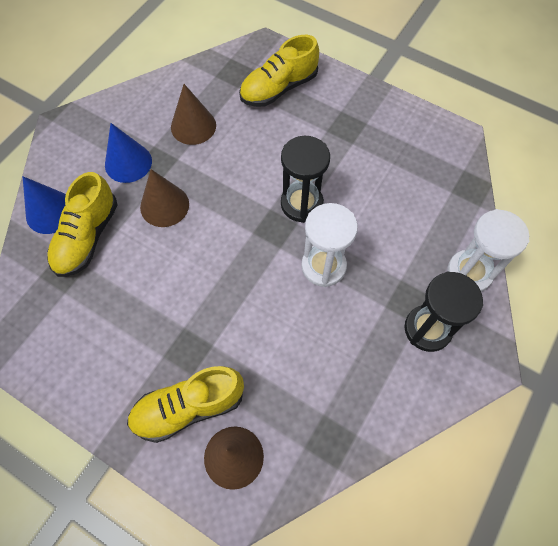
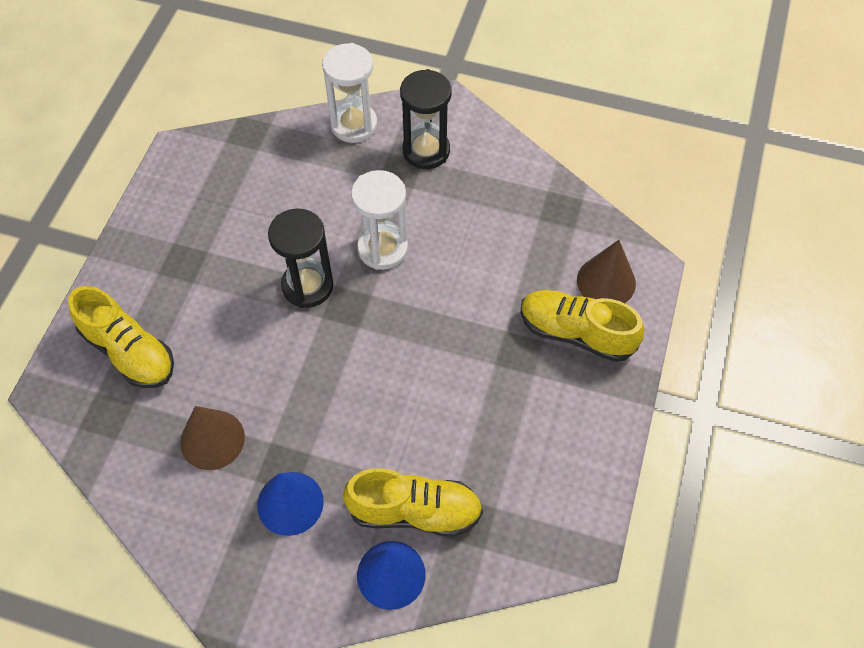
camera: 105 degrees left, 5 degrees down
yellow shoe [127,366,244,443] -> yellow shoe turned 150 degrees clockwise [521,290,644,362]
brown cone [140,169,189,227] -> none

